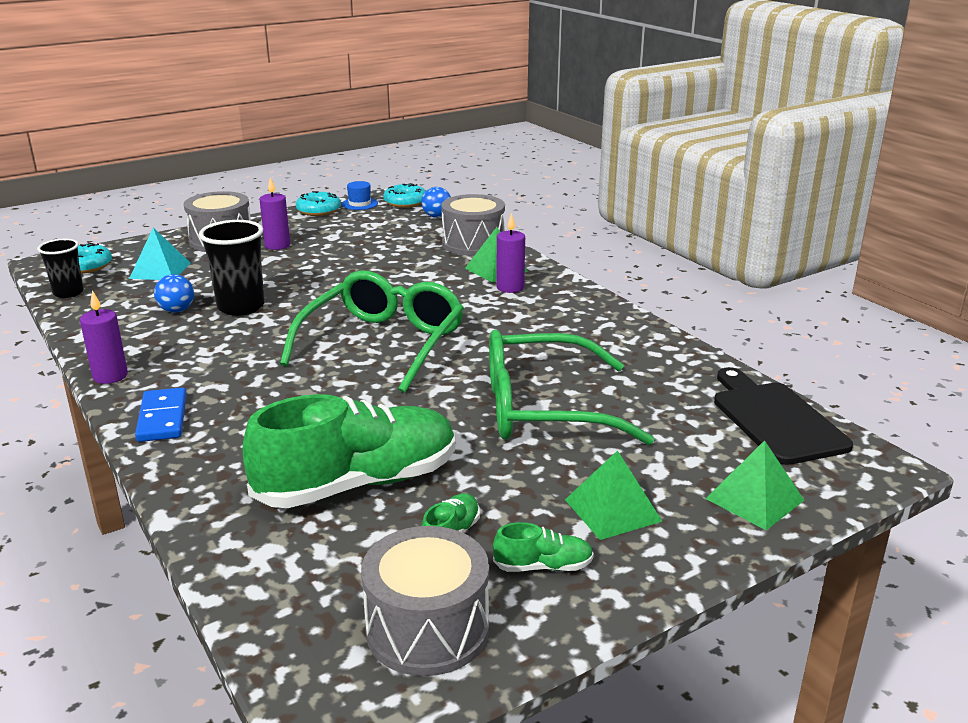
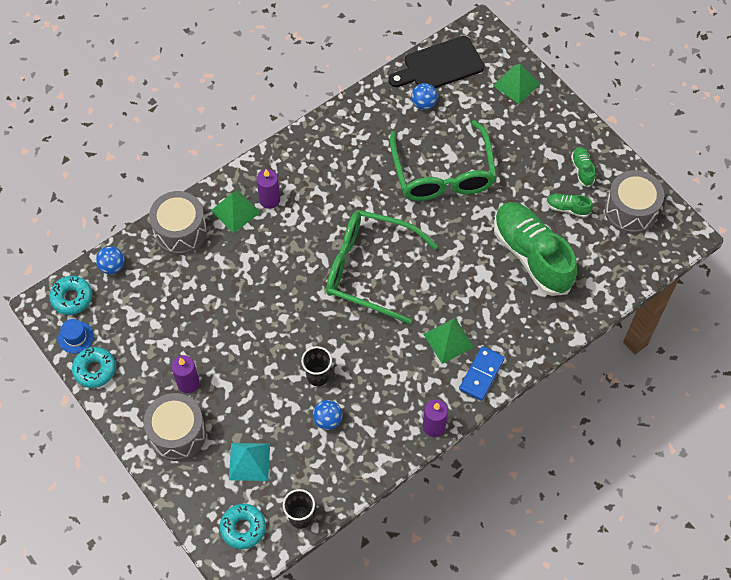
camera: 95 degrees left, 35 degrees up
blue domino [135,387,187,442] -> blue domino turned 45 degrees counterclockwise [459,346,505,401]
black cup [199,220,265,316] -> black cup [301,346,332,386], size x0.64
green pyramid [565,450,663,540] -> green pyramid moved to [423,318,474,364]
none -> blue ball [411,83,438,110]

